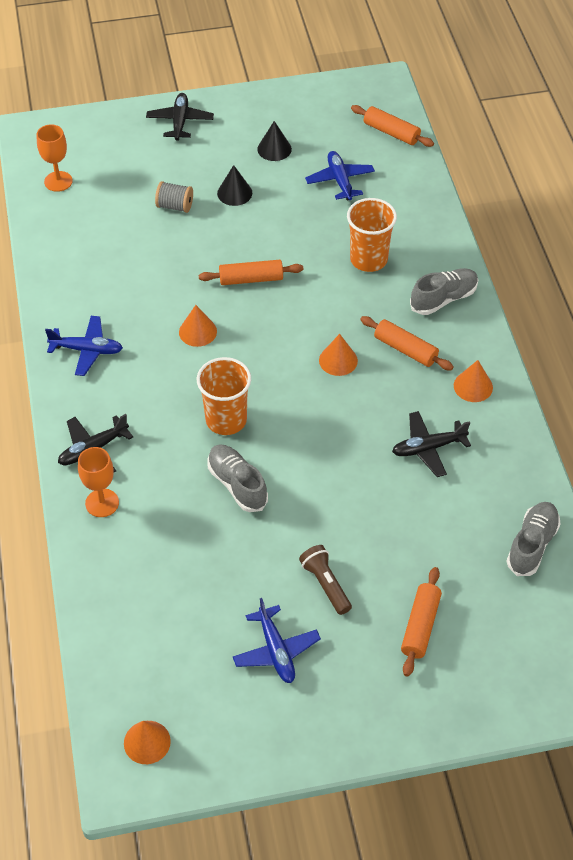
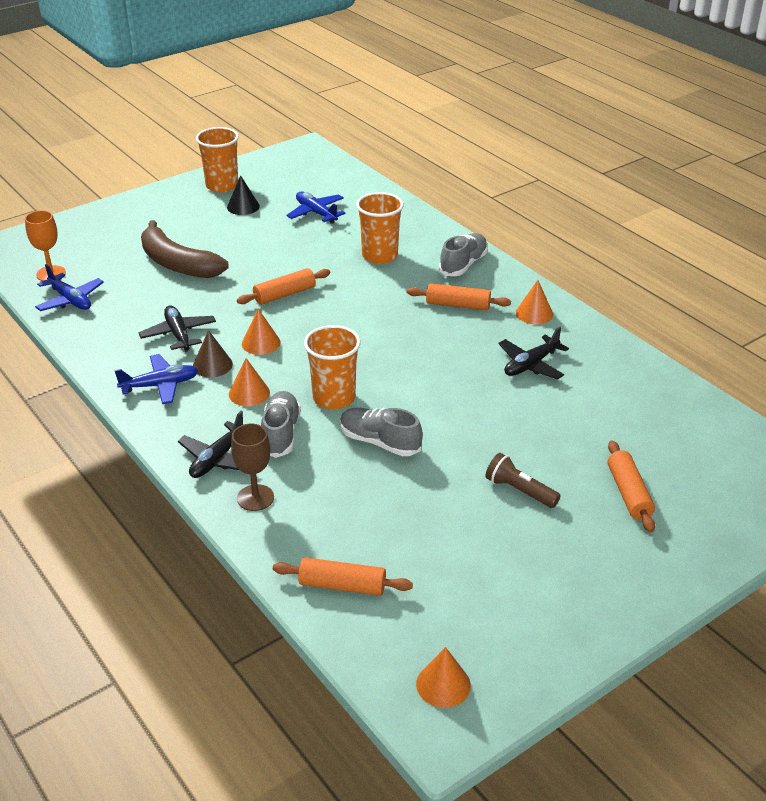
camera: 25 degrees left, 15 degrees down
orange goblet [78,447,119,517] -> brown goblet [231,424,274,511]
black plane [146,93,214,141] -> black plane moved to [138,305,216,352]
grey spool [155,181,193,213] -> brown banana [141,220,229,278]
black cone [217,165,252,206] -> none
blue plane [233,598,321,683] -> blue plane moved to [35,264,104,311]
orange cone [319,334,358,376] -> orange cone moved to [229,358,270,406]
orange rolling pin [351,105,434,147] -> orange rolling pin moved to [273,557,413,596]
grey shoe [506,502,561,576] -> grey shoe moved to [261,391,301,458]
none -> brown cone [193,330,233,377]
none -> orange cup [196,127,239,193]

